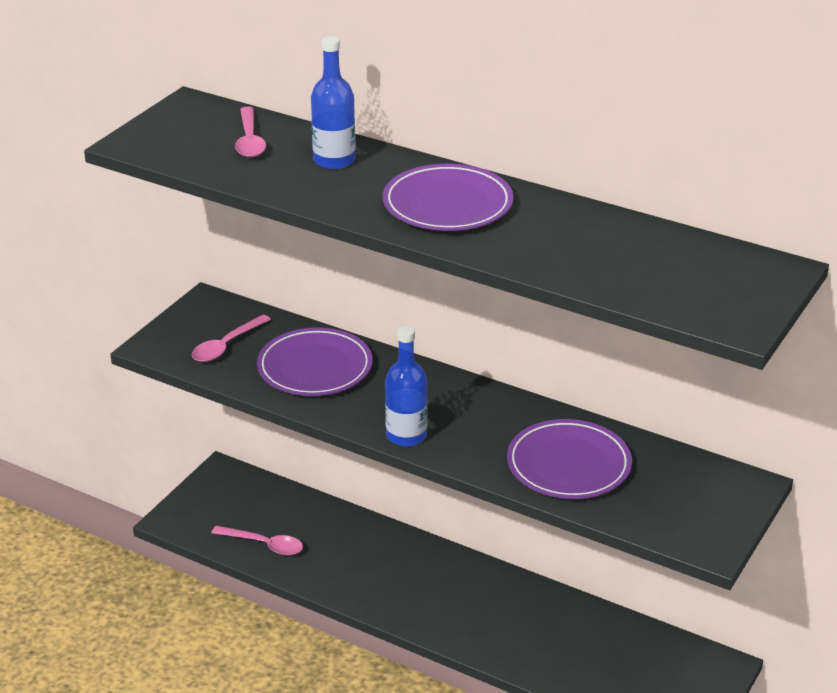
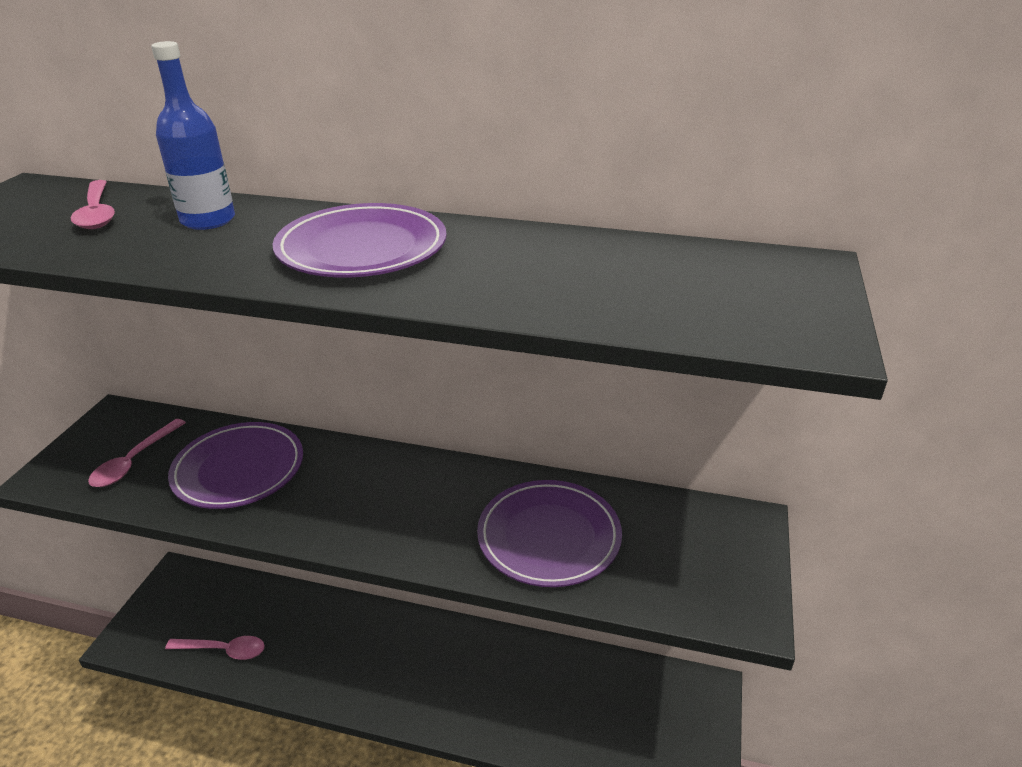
camera: 15 degrees left, 0 degrees up
blue bottle [385,326,428,446] -> none

